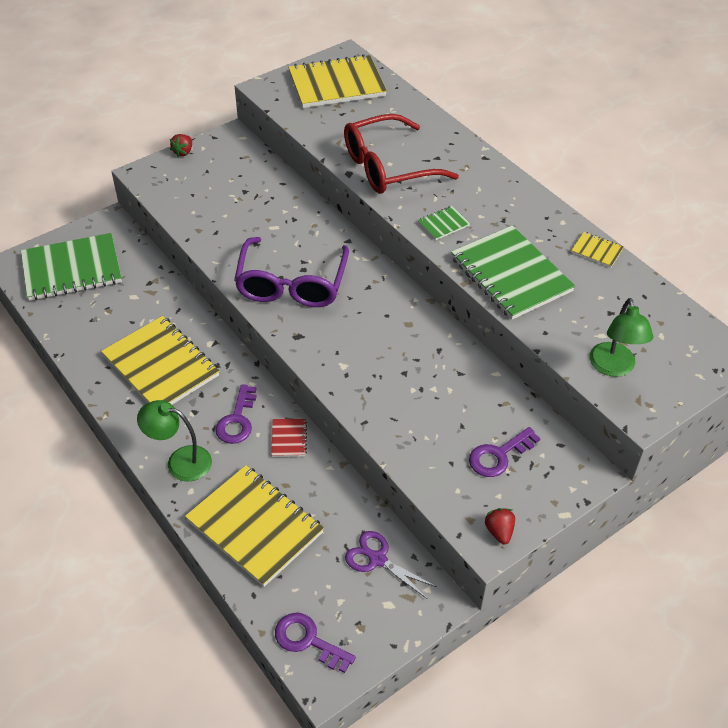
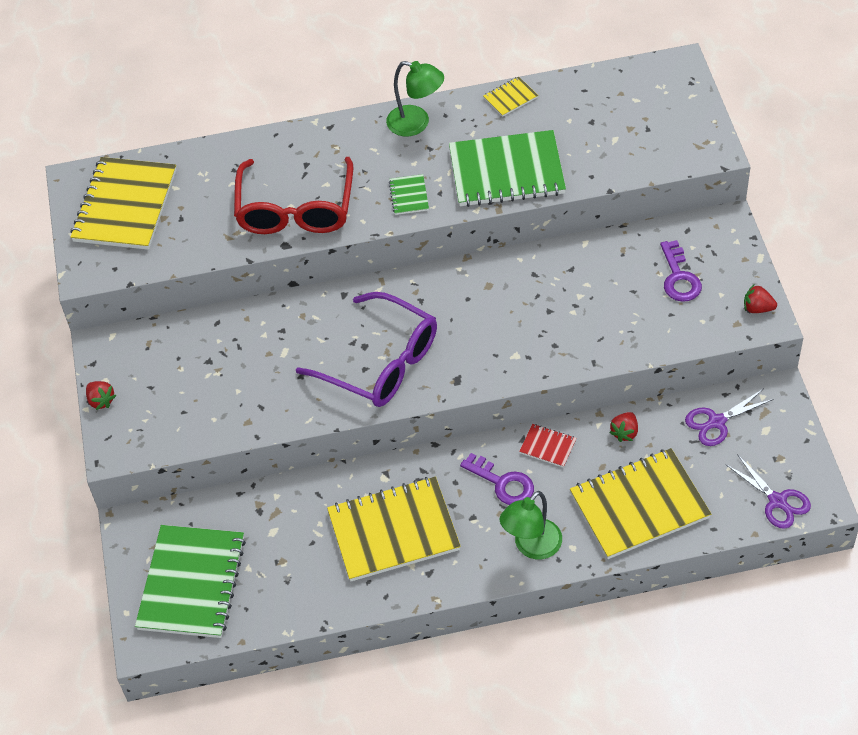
camera: 60 degrees left, 5 degrees up
purple key [275,613,356,673] -> purple scissors [725,454,811,529]
green lamp [589,298,653,377] -> green lamp moved to [386,61,444,136]
none -> red strawberry [609,412,638,442]

